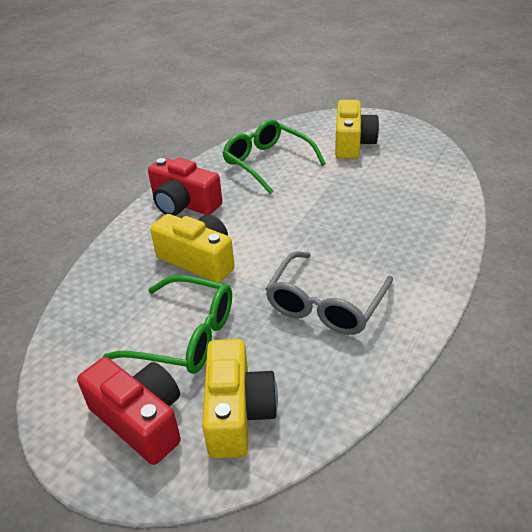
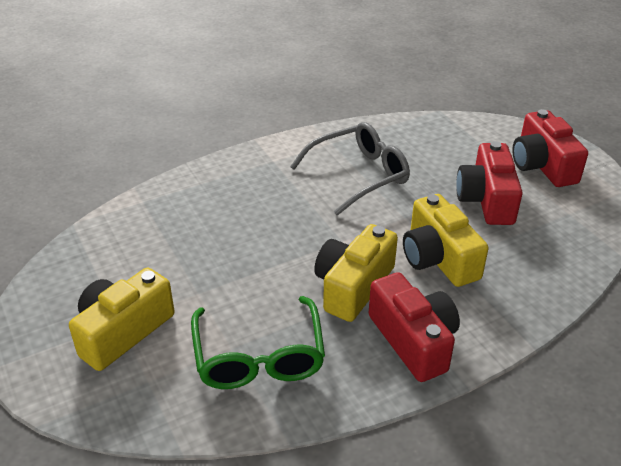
camera: 150 degrees left, 0 degrees up
green glasses [103,275,232,374] -> red camera [456,141,522,225]
yellow camera [202,339,278,458] -> yellow camera moved to [314,224,398,322]

